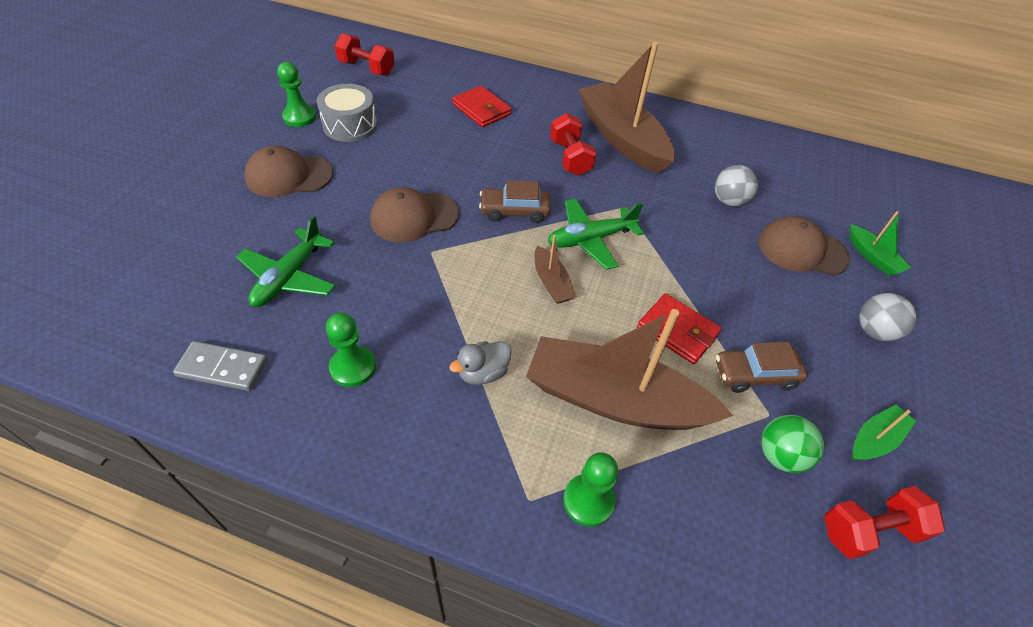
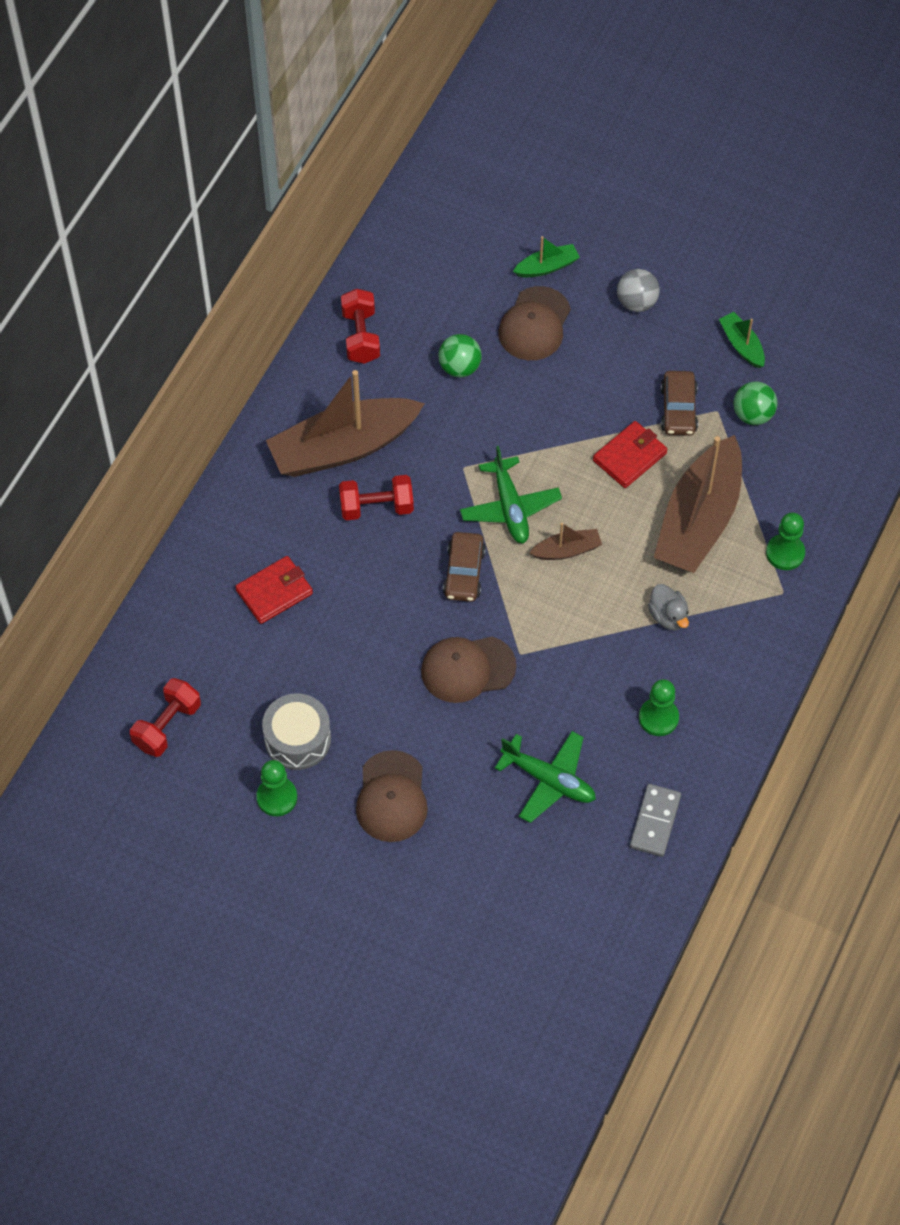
camera: 80 degrees left, 10 degrees up
brown cap [370,187,459,243] -> brown cap turned 90 degrees clockwise [421,636,516,703]
grey ball [715,165,758,207] -> green ball [438,334,482,378]
red dumbbell [824,486,945,559] -> red dumbbell moved to [341,288,380,364]

